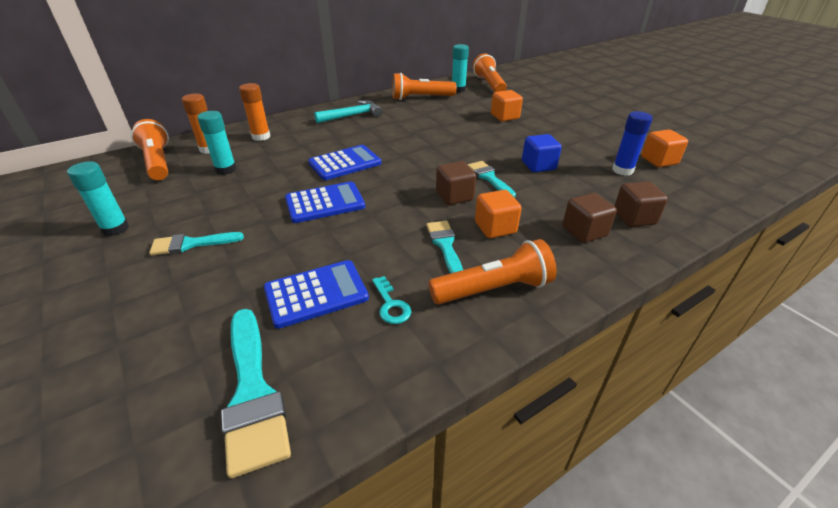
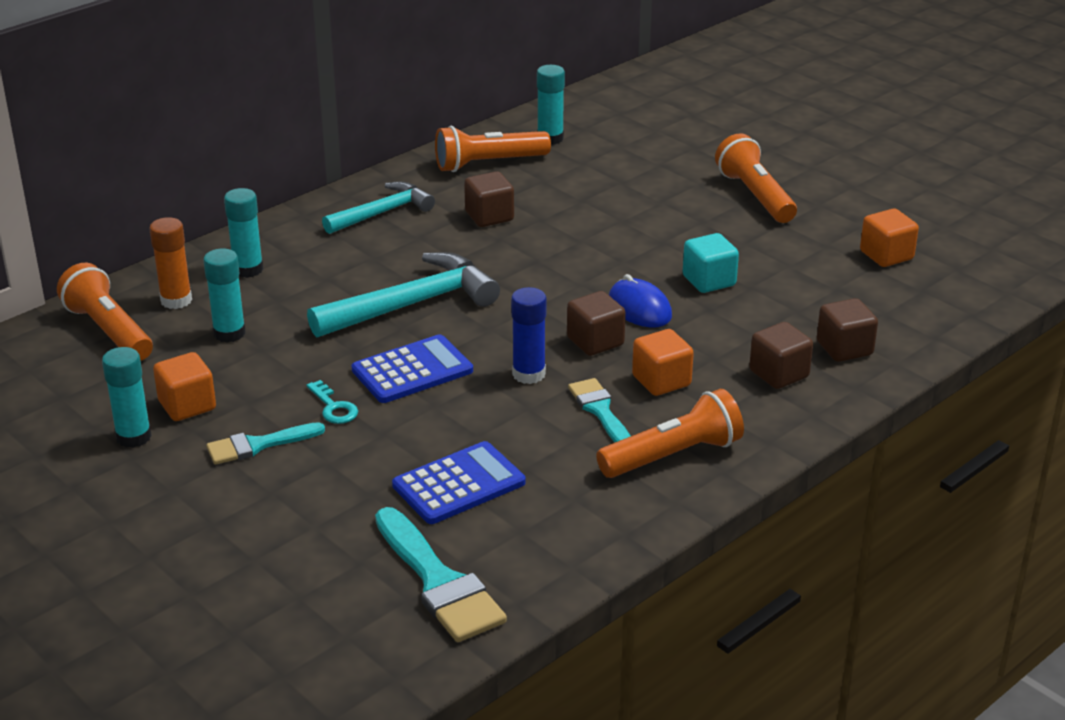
camera: 10 degrees left, 5 degrees down
orange glue stick [239,83,270,141] -> turquoise glue stick [224,188,263,278]
blue calculator [308,145,382,180] -> turquoise hammer [307,252,500,337]
turquoise key [372,276,411,324] -> turquoise key moved to [306,380,358,424]
turquoise brush [468,161,516,198] -> blue mouse [609,274,672,328]
orange flashlight [473,53,507,92] -> orange flashlight moved to [715,133,797,223]
orange cube [491,90,523,121] -> orange cube moved to [153,352,216,421]
blue cube [522,134,562,172] -> turquoise cube [683,233,739,293]
blue glue stick [612,111,653,176] -> blue glue stick moved to [511,287,547,384]
none -> brown cube [464,171,514,227]

